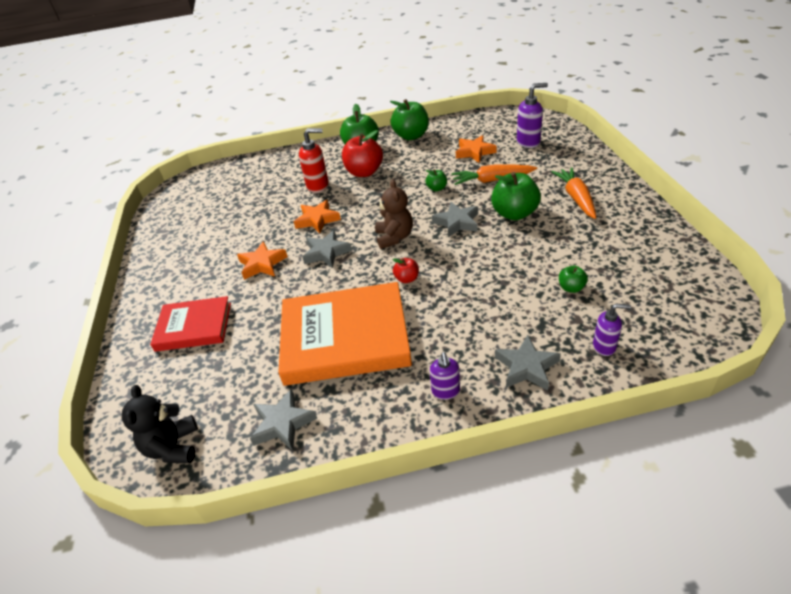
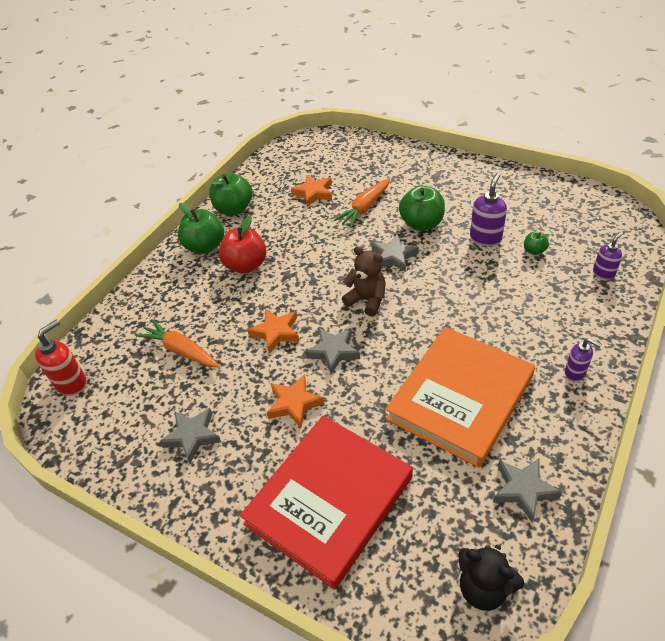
camera: 50 degrees left, 5 degrees up
red book [150,296,231,352] -> red book [240,416,413,590], size x1.70
red soap dispenser [299,128,329,193] -> red soap dispenser moved to [35,319,87,396]
red apple [392,258,419,283] -> none
green apple [425,169,447,191] -> none
grey star [495,335,561,391] -> grey star moved to [159,408,221,463]
purple soap dispenser [517,83,548,148] -> purple soap dispenser moved to [470,173,507,246]
orange carrot [551,167,596,219] -> orange carrot moved to [136,319,220,367]

